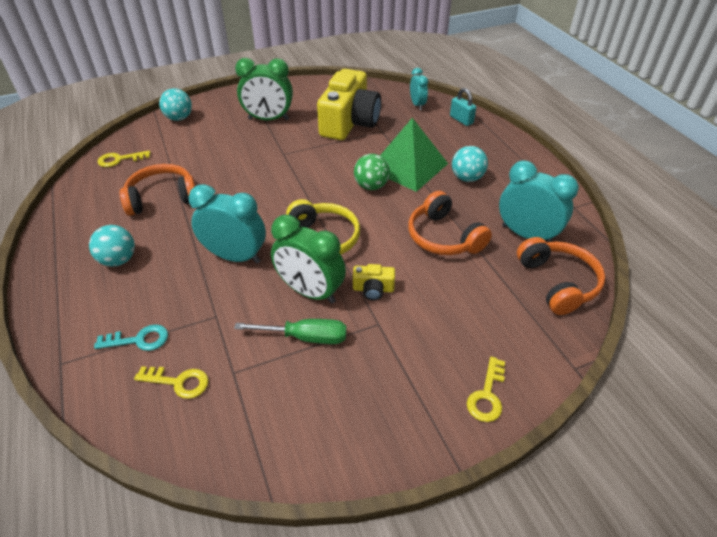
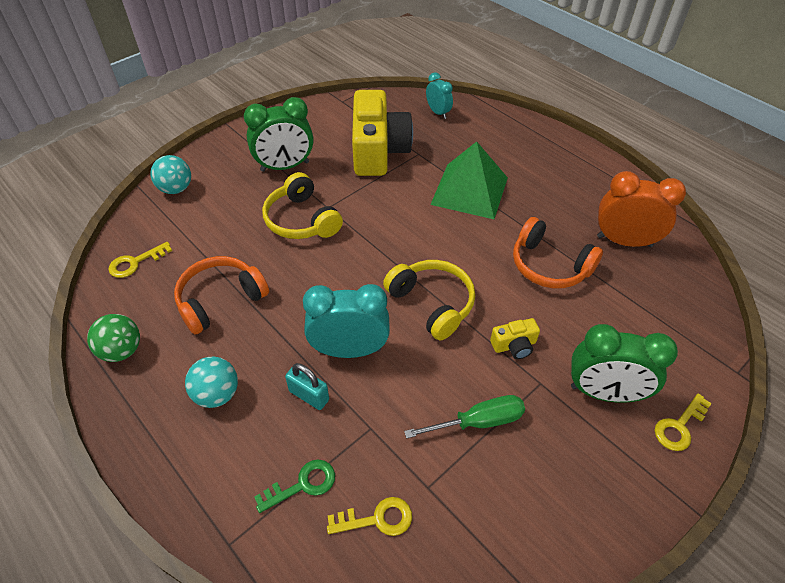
camera: 20 degrees left, 5 degrees up
turquoise key [94,324,168,351] -> green key [254,460,335,513]
green clock [271,215,346,304] -> green clock moved to [571,324,678,403]
green ball [354,154,390,190] -> green ball moved to [87,314,140,362]
turquoise padlock [450,88,476,126] -> turquoise padlock moved to [285,363,329,410]
turquoise ball [452,146,488,182] -> none
yellow key [467,356,505,422] -> yellow key turned 45 degrees clockwise [655,393,712,451]
turquoise clock [499,160,579,242] -> orange clock [597,171,686,247]
orange headphones [517,237,605,315] -> none
none -> yellow headphones [262,172,343,239]

